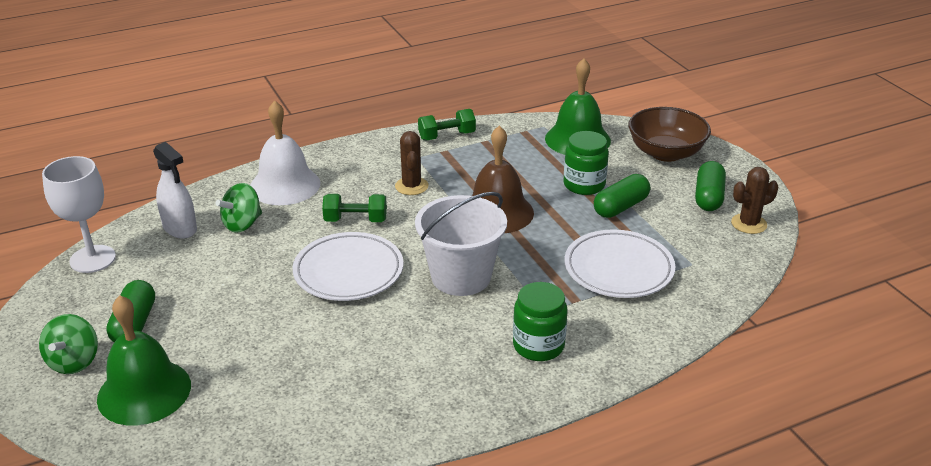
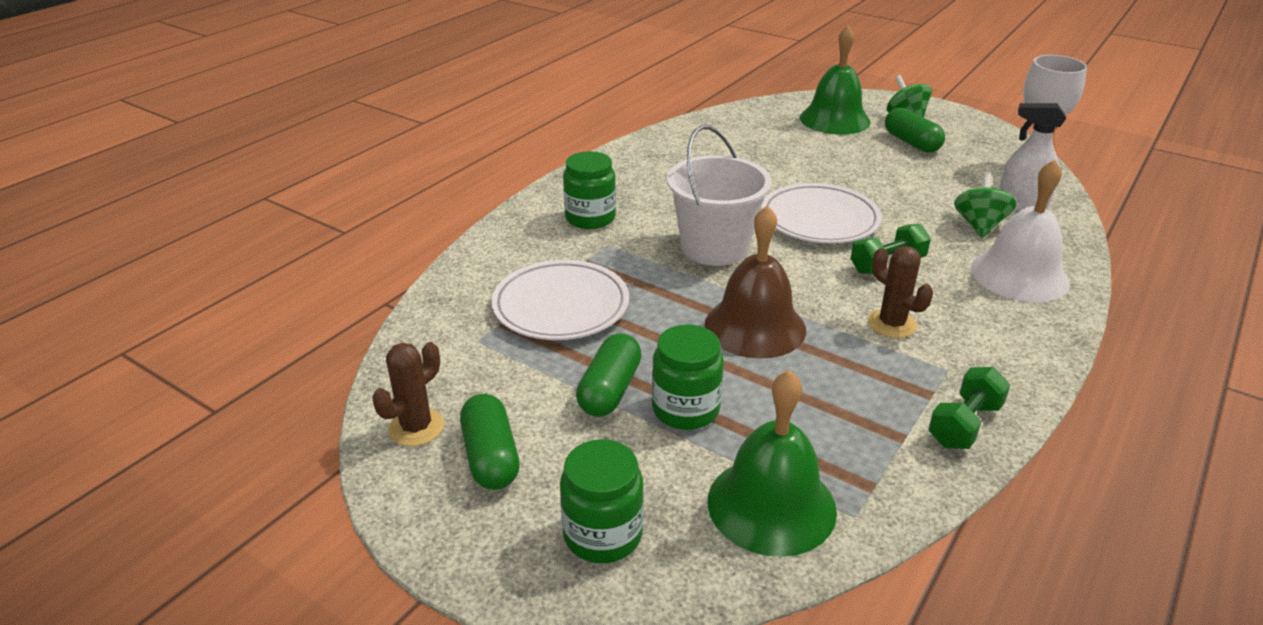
camera: 150 degrees right, 0 degrees up
brown bowl [629,107,711,162] -> green jar [560,439,644,563]

